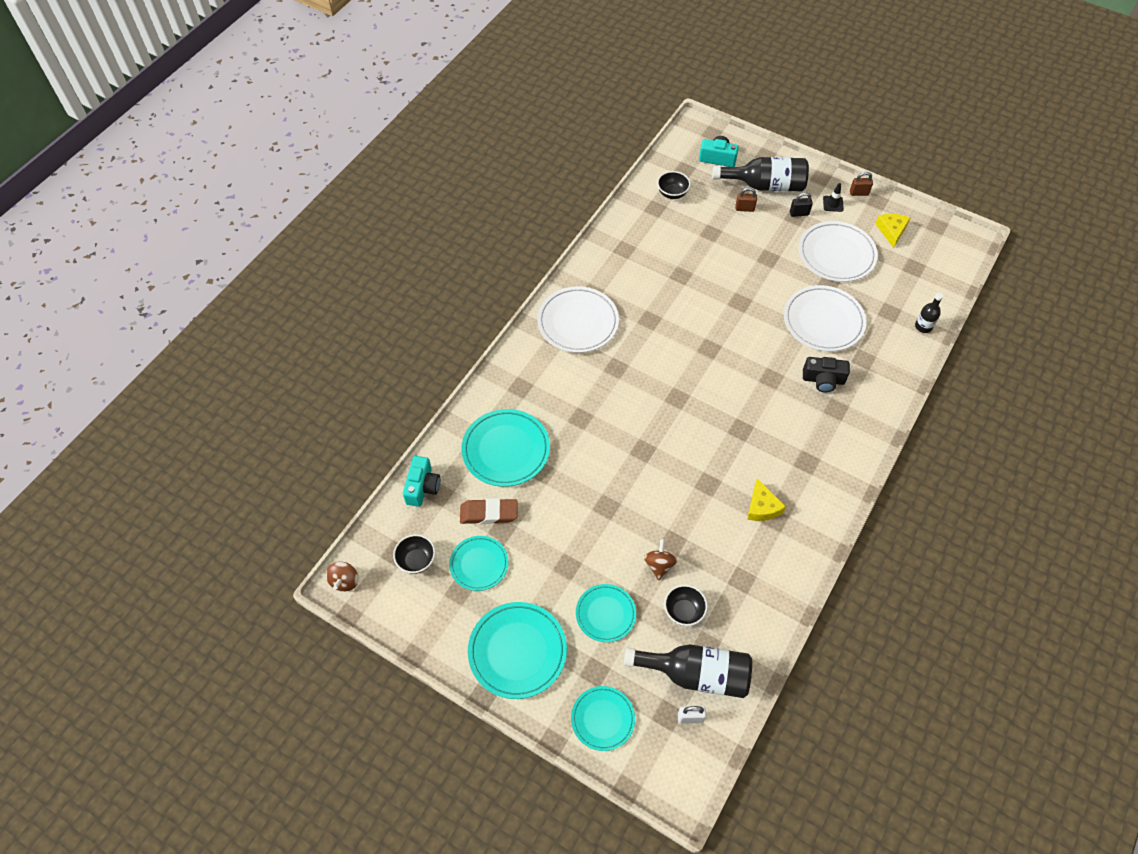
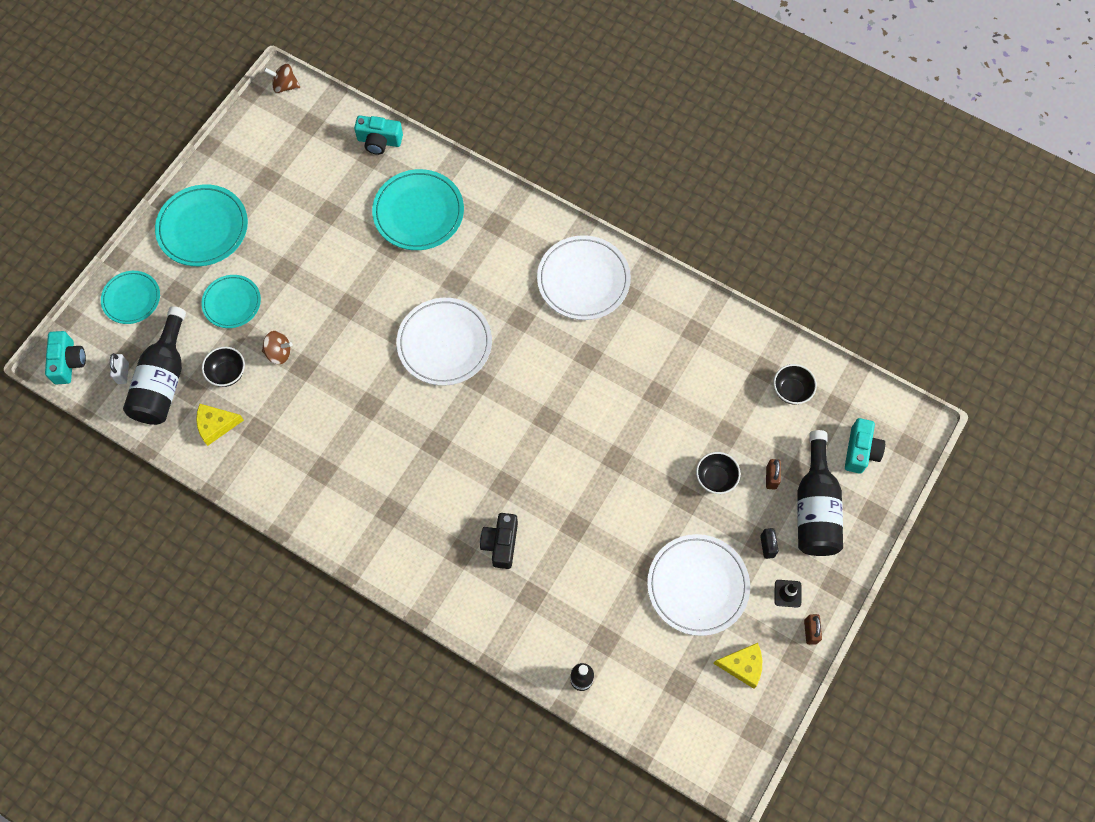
camera: 90 degrees right, 10 degrees up
black bowl [393,534,435,574] -> black bowl moved to [696,452,741,494]
turquoise plate [449,536,508,591] -> none
brown eraser [460,498,518,524] -> none
yellow cheese [747,478,786,521] -> yellow cheese moved to [196,403,244,446]
white plate [784,285,866,352] -> white plate moved to [396,298,492,386]
none -> turquoise camera [45,331,86,384]

